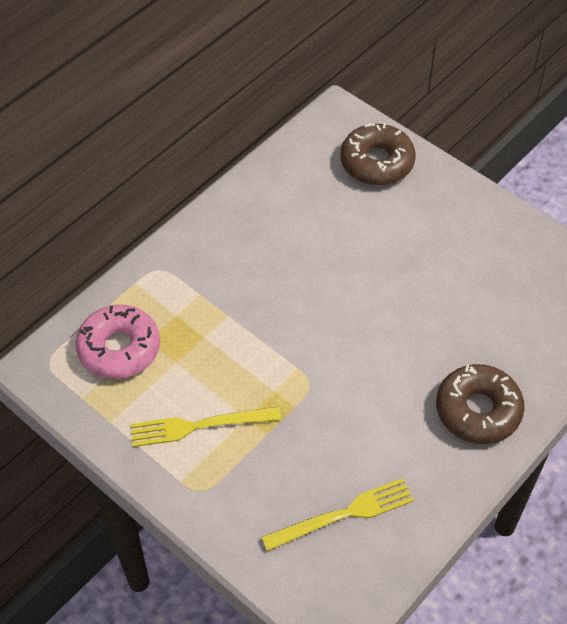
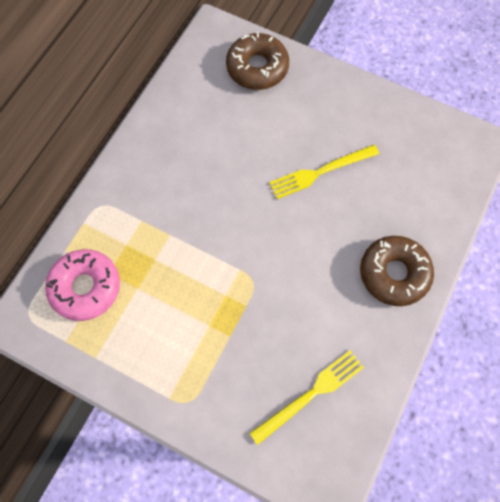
camera: 15 degrees left, 15 degrees up
yellow fork [131,406,281,447] -> yellow fork moved to [269,145,379,199]

